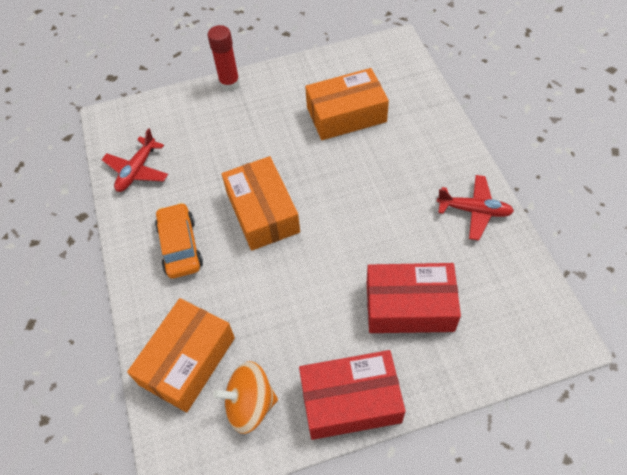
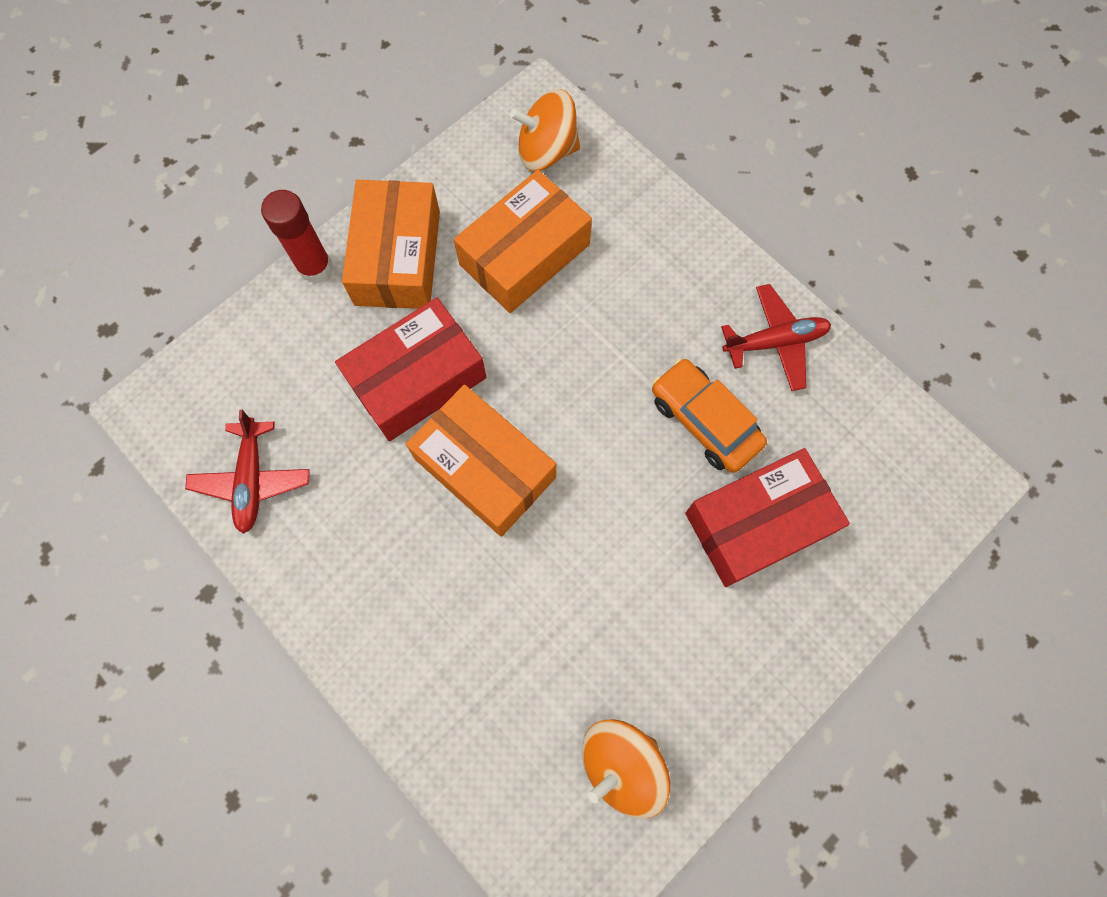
camera: 30 degrees left, 15 degrees up
orange box [127,298,235,412] -> orange box moved to [342,180,440,309]
orange car [155,202,203,279] -> orange car moved to [652,358,767,473]
red box [299,350,406,440] -> red box moved to [335,298,487,441]
none -> orange spinning top [510,89,580,171]

